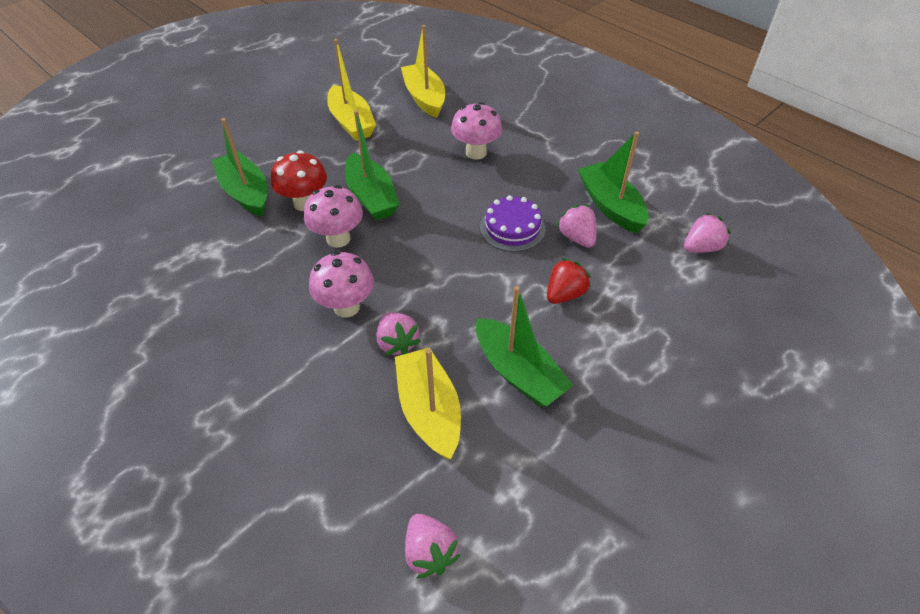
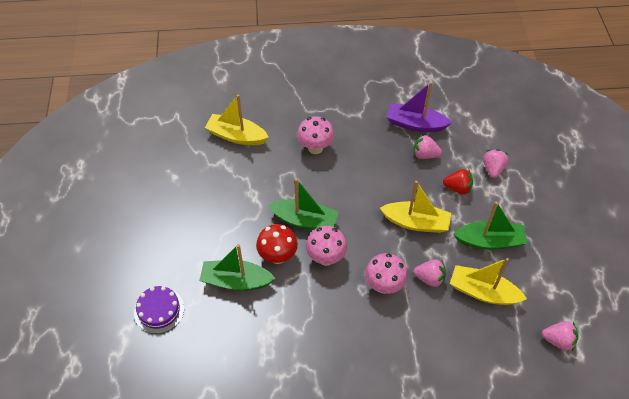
camera: 50 degrees left, 5 degrees up
yellow boat [327,39,376,141] -> yellow boat moved to [380,181,451,233]
purple cake [480,195,546,252] -> purple cake moved to [134,286,184,334]
red strawberry [547,258,591,304] -> red strawberry turned 105 degrees clockwise [443,169,473,194]
green boat [578,132,648,233] -> purple boat [387,82,452,132]
pink strawberry [684,212,731,253] -> pink strawberry moved to [483,149,508,178]

